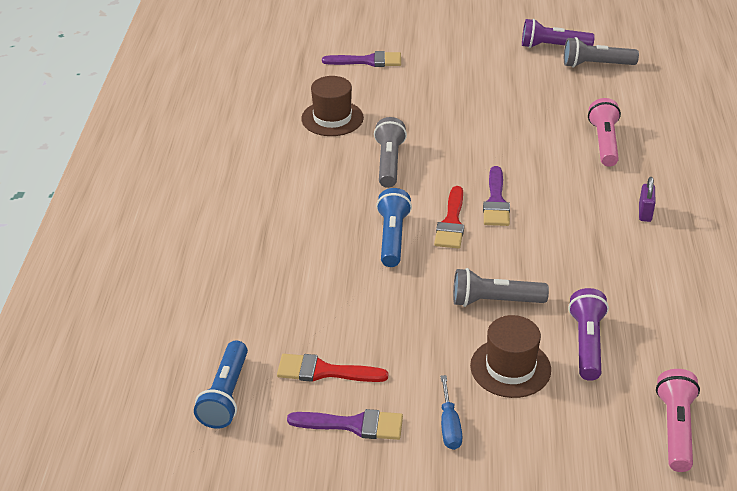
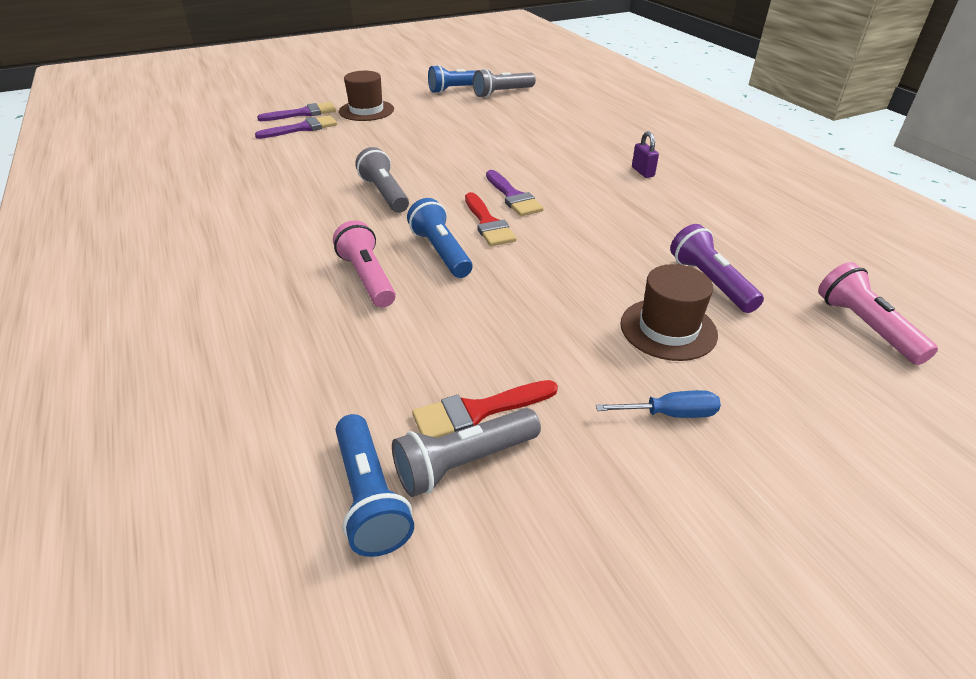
camera: 30 degrees left, 0 degrees up
purple brush [287,409,403,440] -> purple brush moved to [257,102,336,121]
brown hat [301,76,364,136] -> brown hat moved to [339,71,394,121]
blue screwdriver [441,375,462,450] -> blue screwdriver turned 60 degrees counterclockwise [596,390,721,418]
grey flashlight [453,268,549,307] -> grey flashlight moved to [392,408,541,497]
purple flashlight [522,19,595,48] -> blue flashlight [428,65,490,93]
pink flashlight [588,98,621,167] -> pink flashlight moved to [333,220,396,308]

